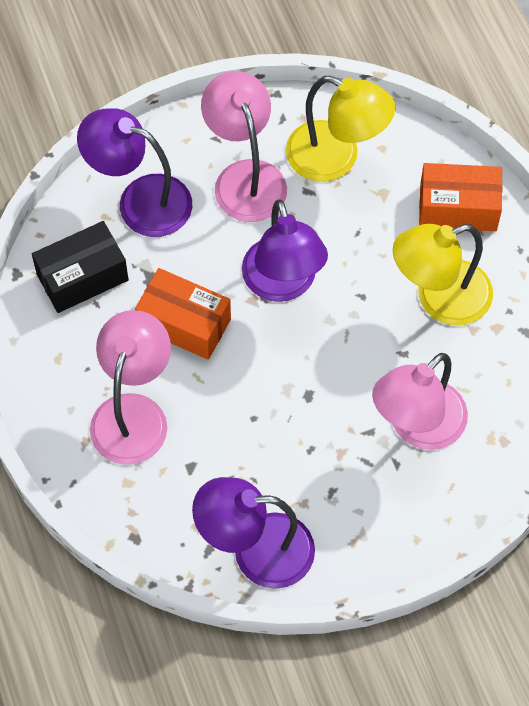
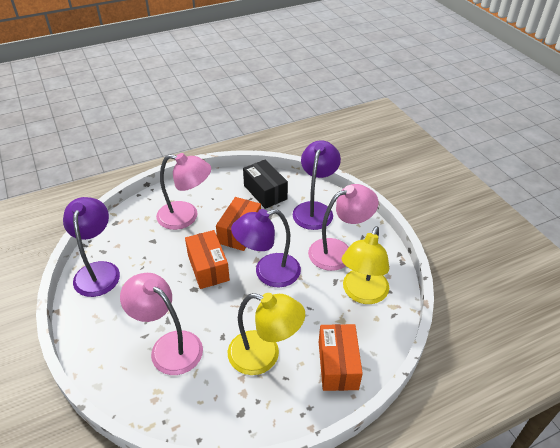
camera: 85 degrees right, 20 degrees down
yellow lamp [393,224,493,326] -> yellow lamp turned 135 degrees clockwise [228,293,305,375]
none -> orange box [185,230,230,289]

